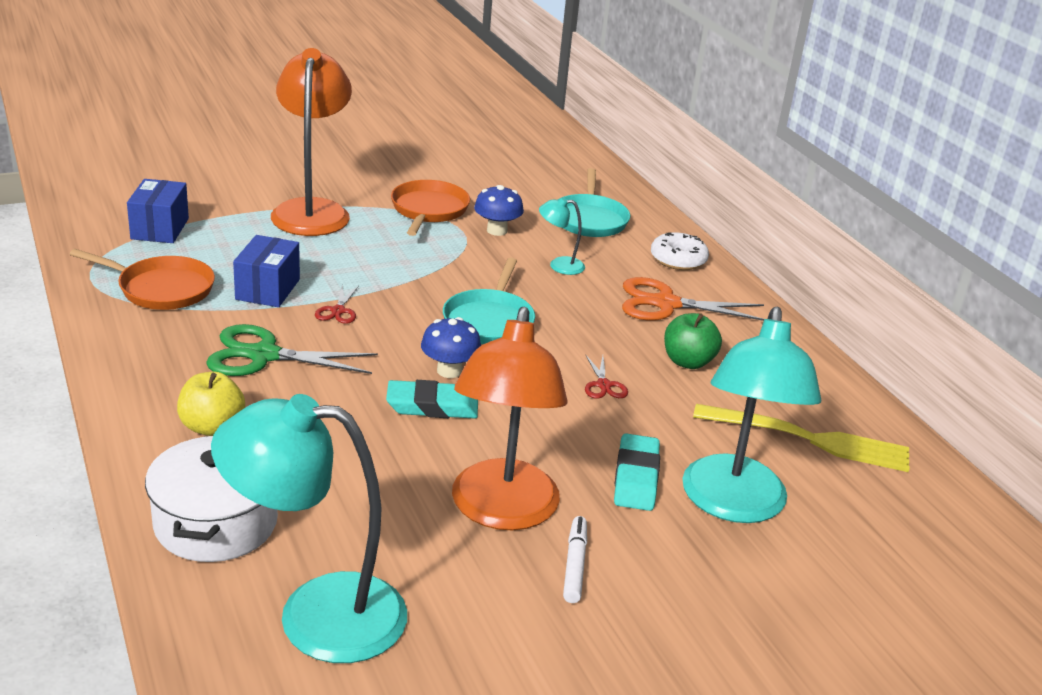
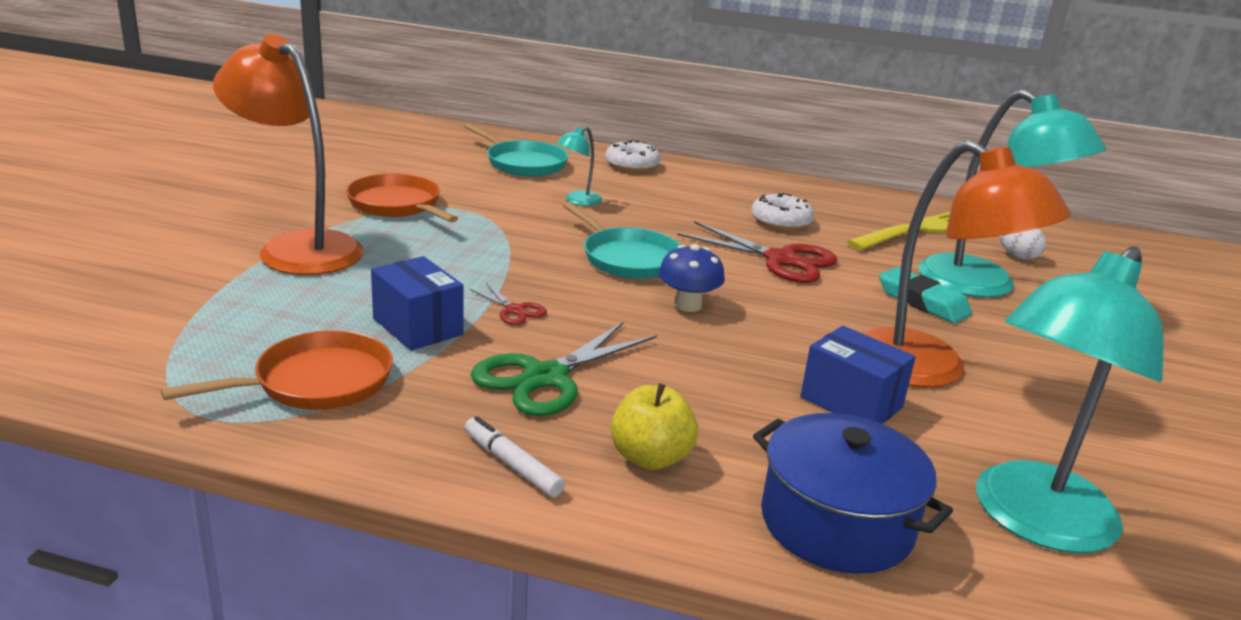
camera: 50 degrees left, 5 degrees down
blue box [127,179,189,243] -> blue box moved to [800,326,916,424]
white pot [145,436,278,562] -> blue pot [753,413,953,574]
turquoise eraser [386,380,478,419] -> none
blue mushroom [474,185,524,236] -> none
white marker [563,516,587,603] -> white marker moved to [465,416,565,497]
red scissors [585,354,628,399] -> red scissors [678,221,838,283], size x2.04
orange scissors [622,277,764,321] -> none
green apple [664,313,722,369] -> white donut [751,193,814,231]
none -> white egg [999,229,1046,260]

